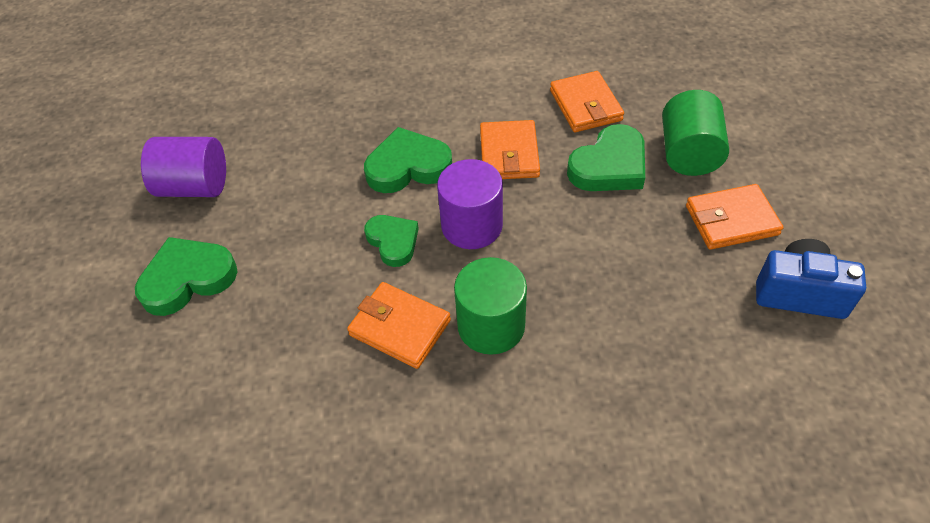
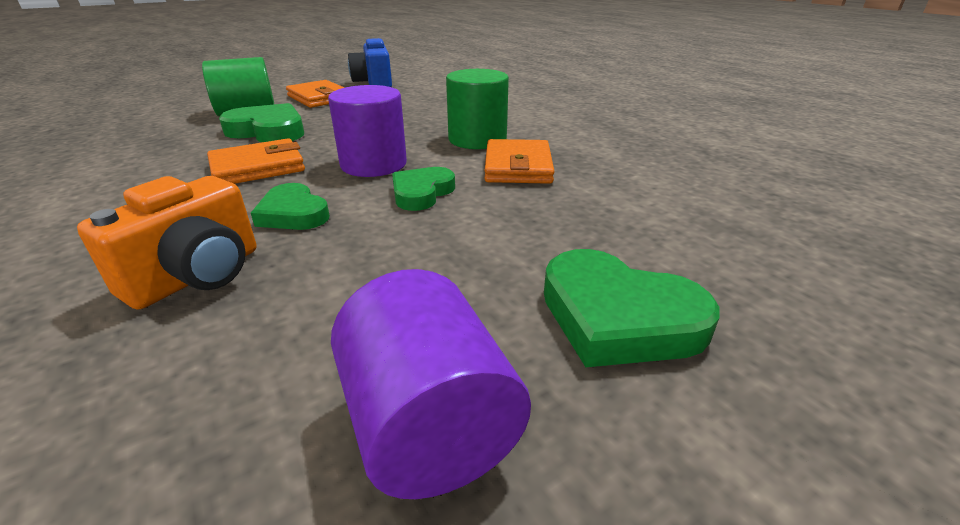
camera: 120 degrees left, 20 degrees down
green heart [364,127,452,193] -> green heart [251,183,330,230], size x0.66
orange wallet [550,71,624,132] -> none
none -> orange camera [77,176,256,309]

